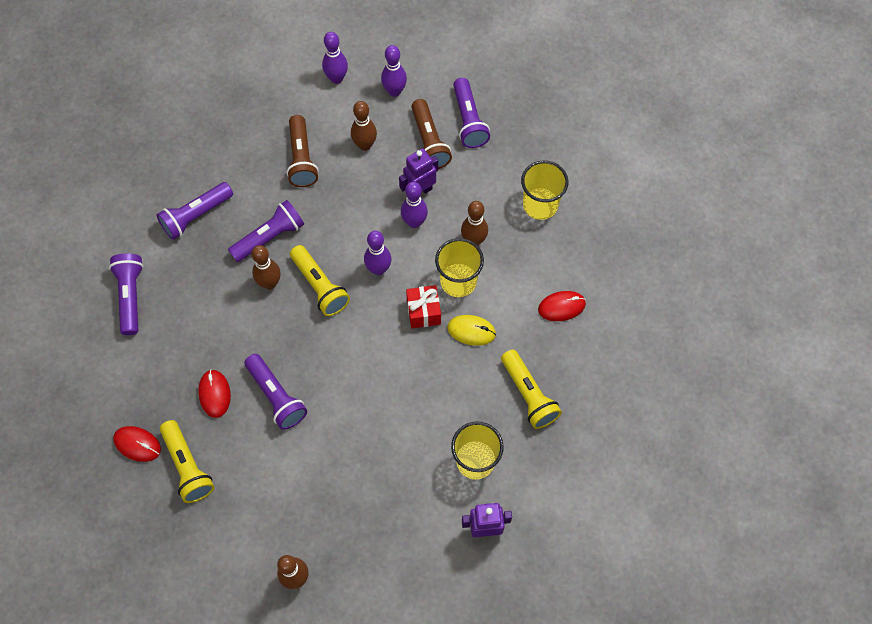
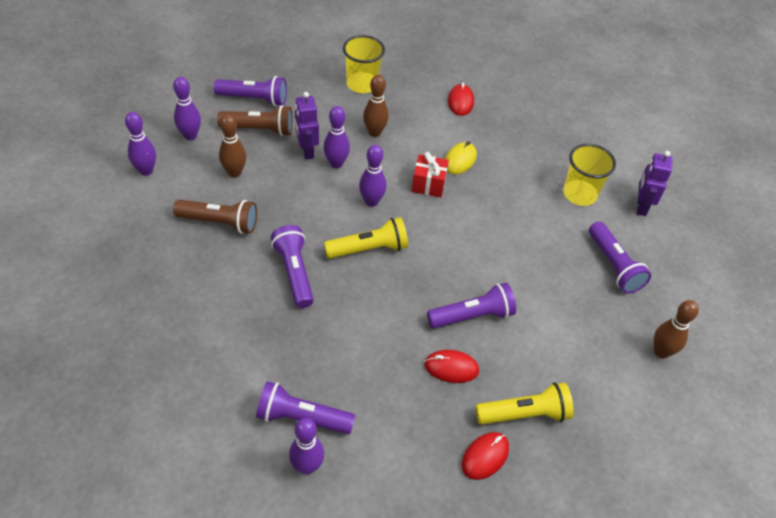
camera: 75 degrees left, 15 degrees down
purple flashlight [157,182,233,240] -> purple flashlight moved to [589,221,651,293]
brown bowling pin [251,245,281,289] -> none
yellow cup [435,238,484,297] -> none
yellow flashlight [501,349,562,429] -> none
none -> purple bowling pin [289,418,324,475]

